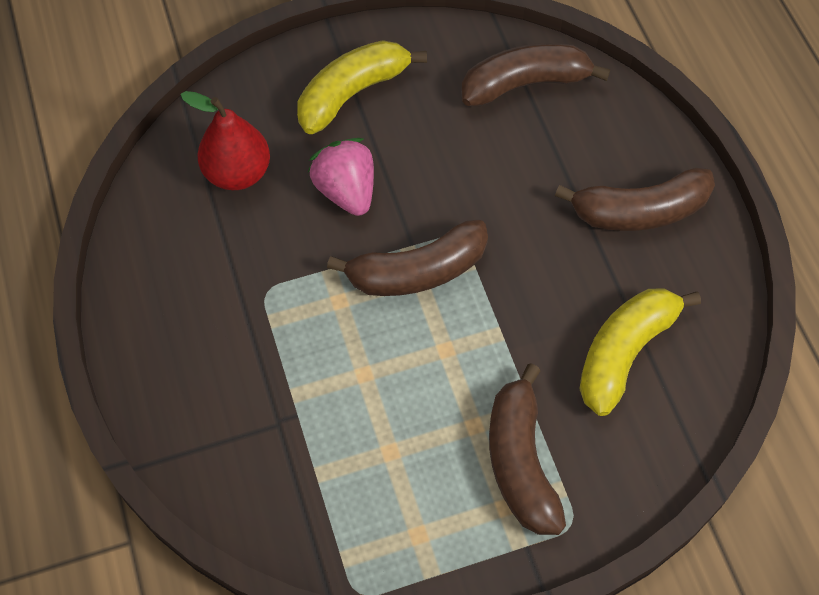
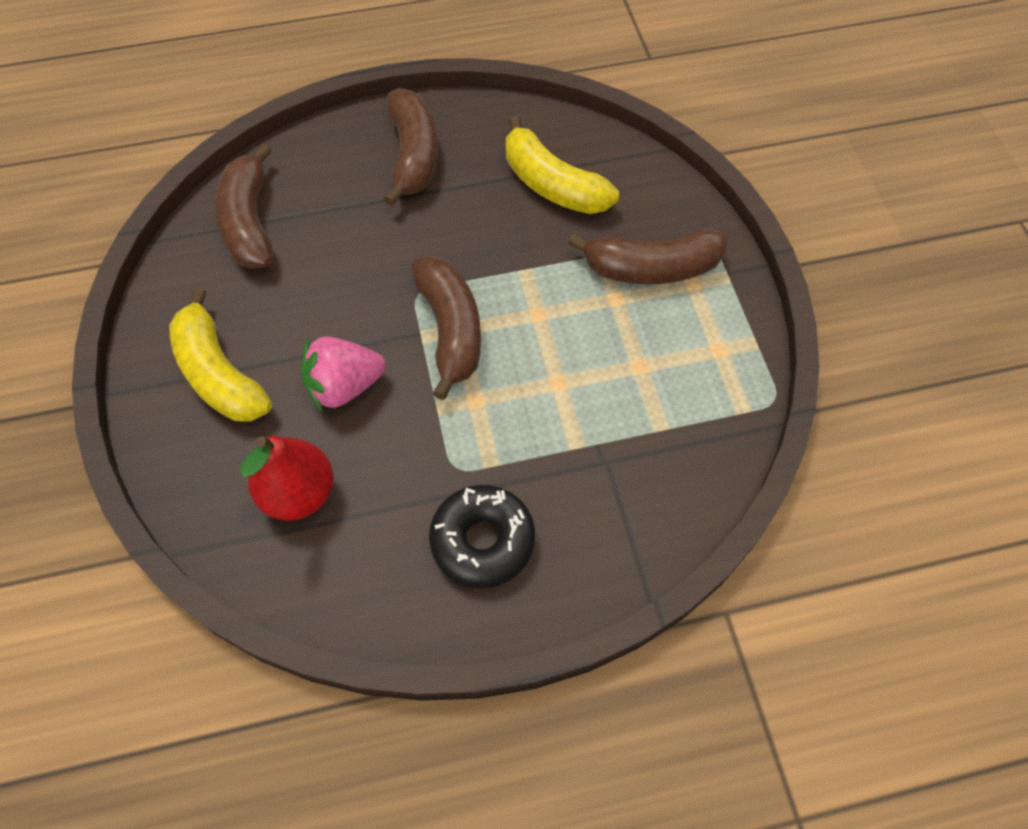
camera: 85 degrees left, 0 degrees up
none -> black donut [429,485,535,588]

